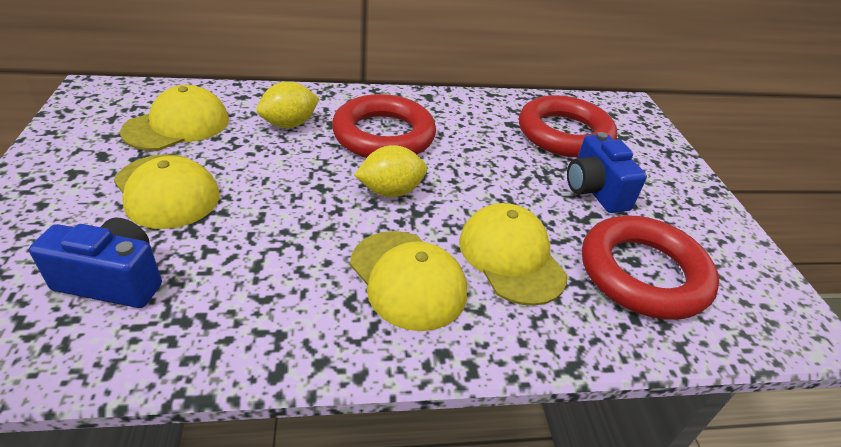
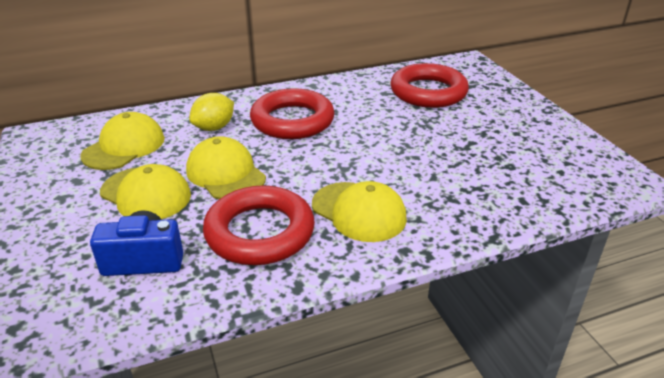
camera: 10 degrees left, 5 degrees down
yellow lemon [354,145,427,197] -> none
yellow cap [459,203,568,306] -> yellow cap moved to [186,136,266,199]
blue camera [567,132,647,213] -> none
red ring [582,216,719,320] -> red ring moved to [203,185,315,265]

